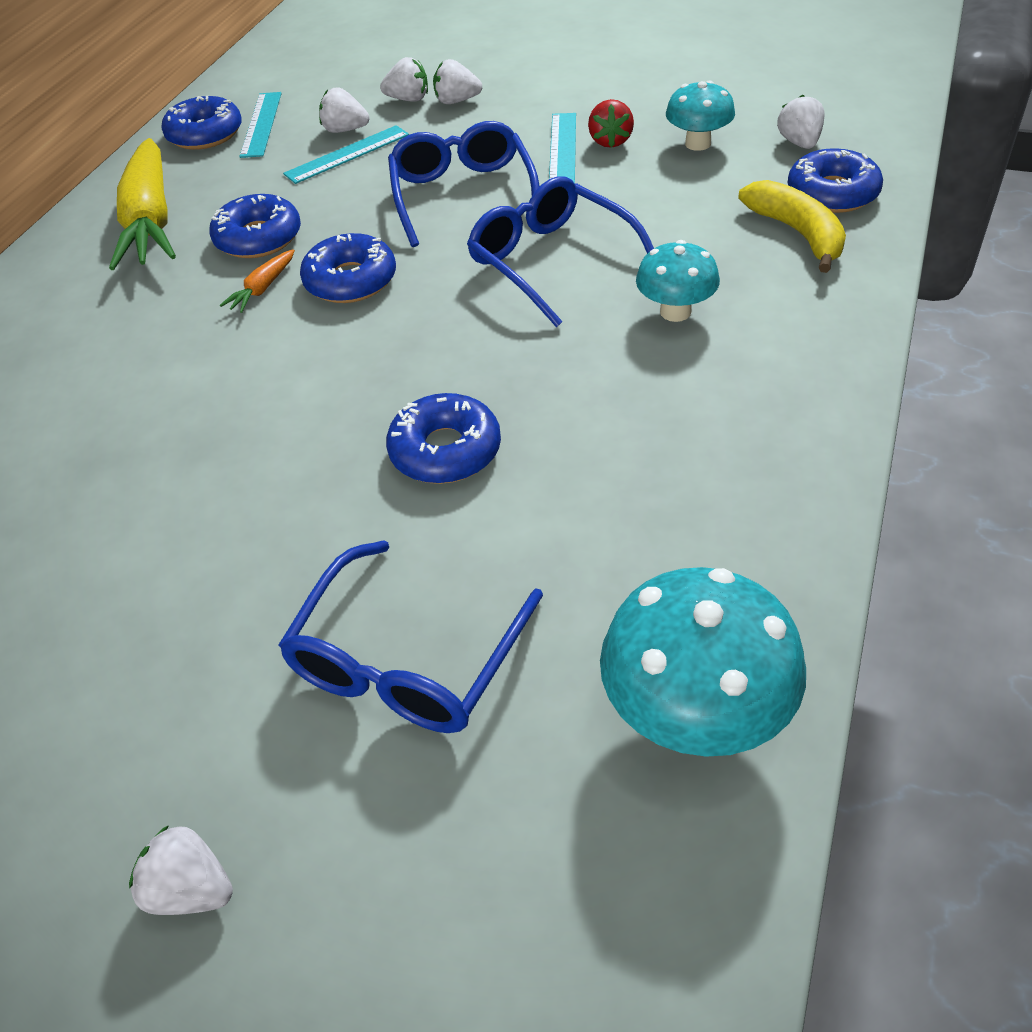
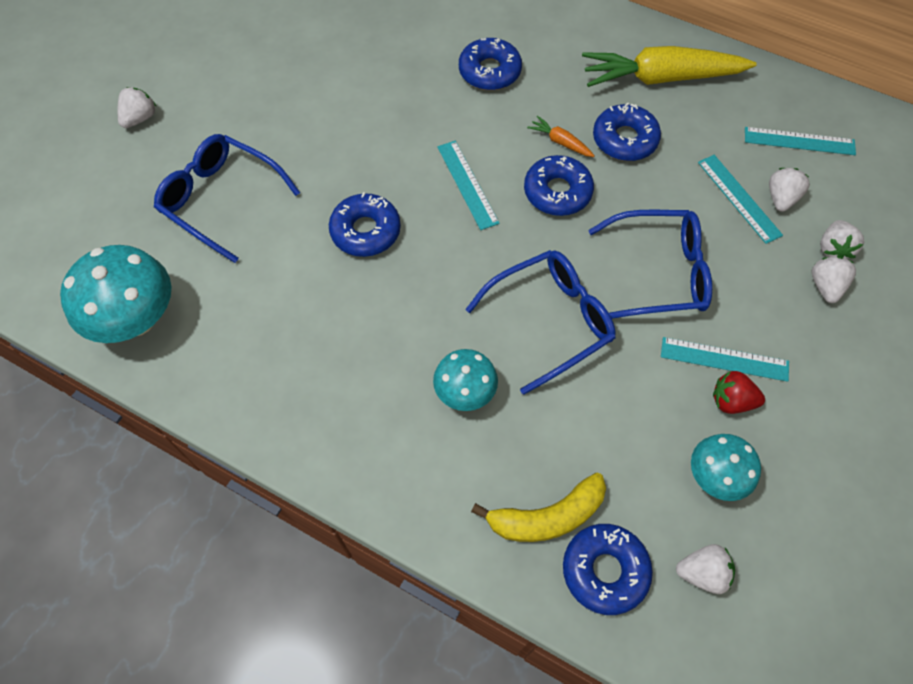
camera: 95 degrees right, 15 degrees up
blue donut [161,96,242,150] -> blue donut moved to [459,38,522,90]
none -> turquoise ruler [437,141,500,230]

